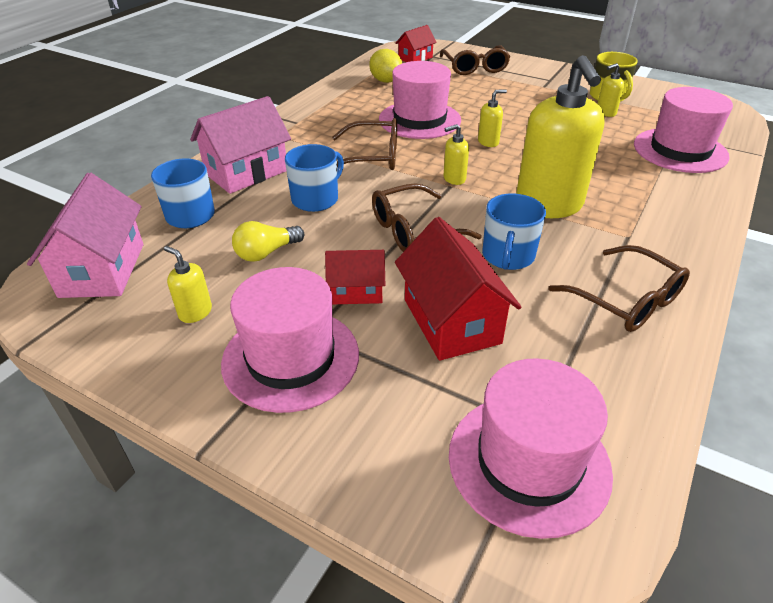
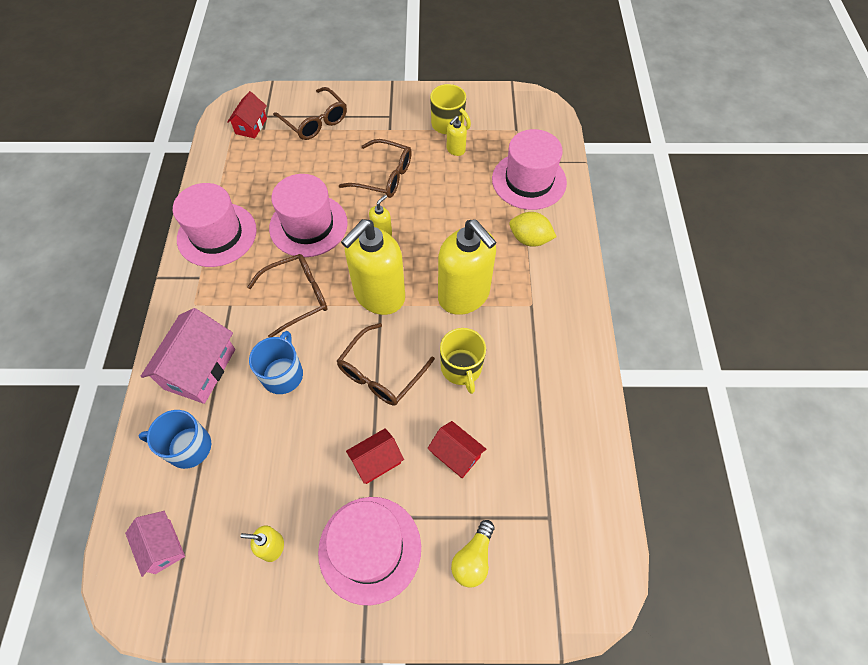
camera: 30 degrees left, 20 degrees up
pink house [27,173,143,298] -> pink house [125,511,185,577], size x0.58
yellow light bulb [232,221,304,262] -> yellow light bulb moved to [451,520,494,588]
yellow lemon [369,49,402,83] -> yellow lemon moved to [509,212,557,247]
red house [395,217,521,361] -> red house [427,421,486,478], size x0.58
yellow soap dispenser [443,124,469,185] -> yellow soap dispenser [341,219,405,315], size x2.39
pink hat [449,358,613,539] -> pink hat moved to [173,183,257,267]
blue mug [482,193,546,270] -> yellow mug [440,328,486,394]
brown glasses [548,245,690,332] -> brown glasses moved to [339,139,412,198]

